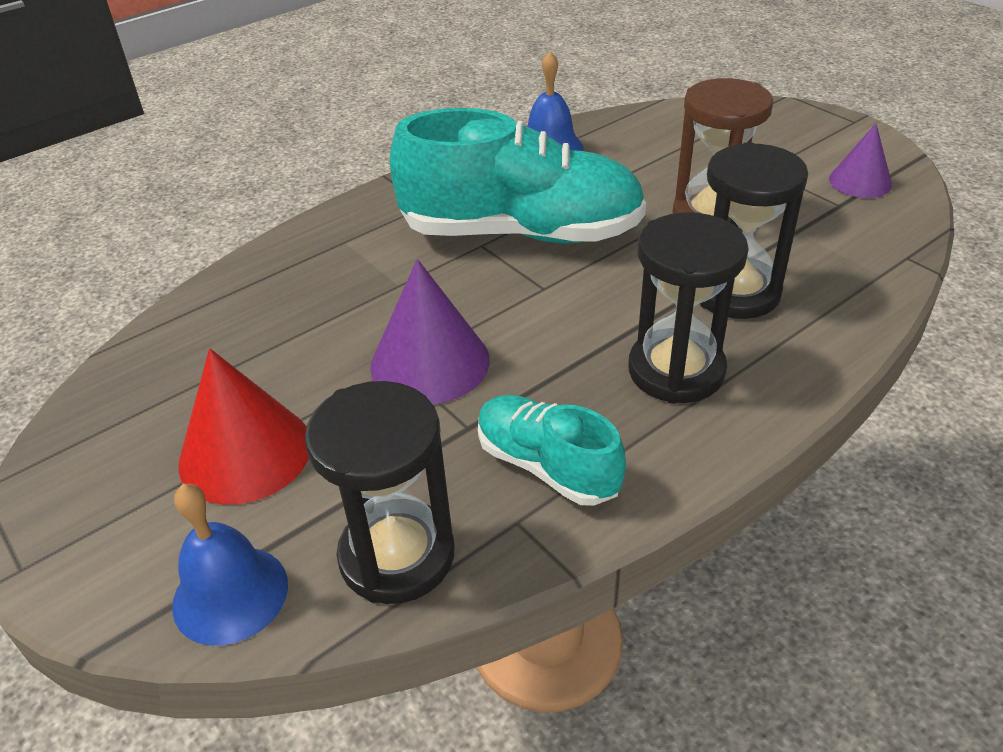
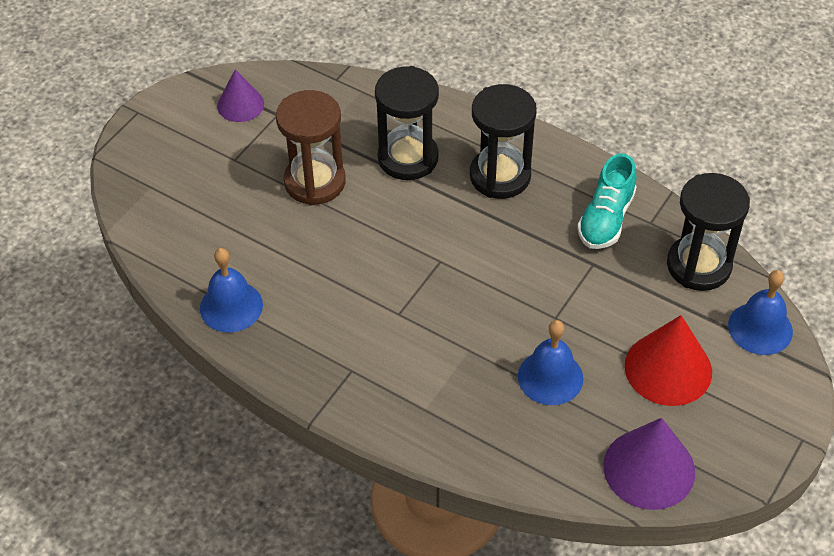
camera: 110 degrees left, 10 degrees up
purple cone [370,259,490,404] -> purple cone moved to [603,418,695,510]
turquoise shoe [390,108,646,243] -> none
none -> blue bell [518,320,583,405]

